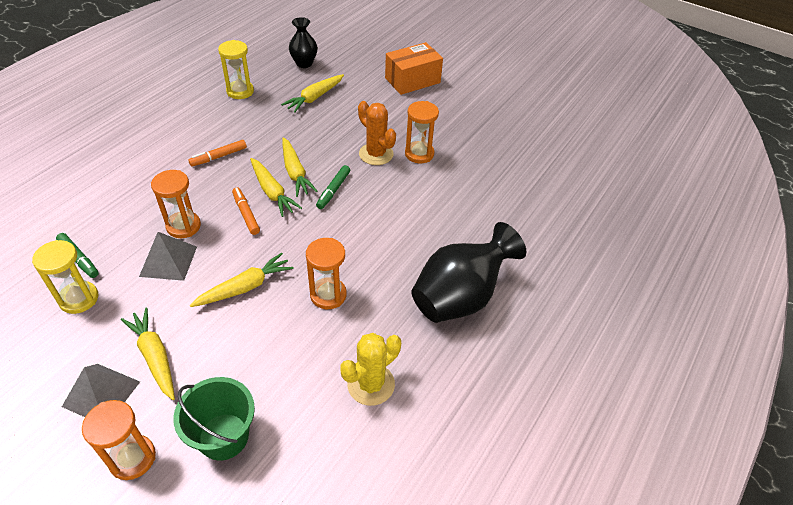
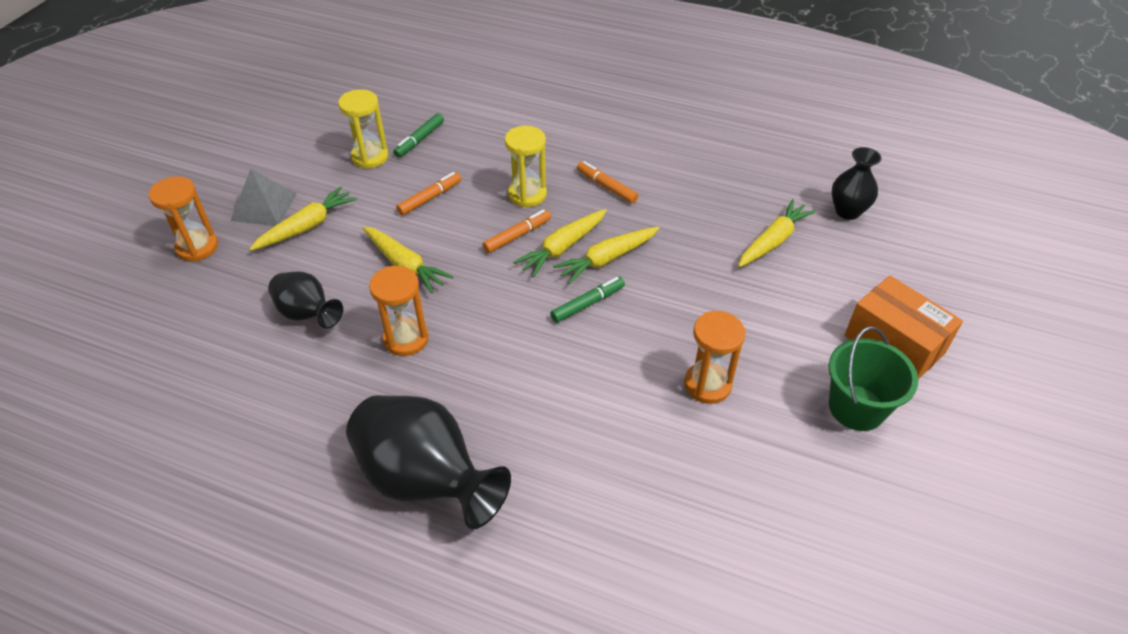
camera: 80 degrees right, 0 degrees up
grey pyramid [139,232,197,281] -> orange marker [396,172,461,215]
orange hourglass [151,170,201,238] -> none
green bucket [173,377,255,461] -> green bucket moved to [828,327,918,431]
yellow hourglass [218,40,254,99] -> yellow hourglass moved to [505,126,547,208]
yellow carrot [281,74,344,113] -> yellow carrot turned 105 degrees clockwise [738,199,816,267]
green marker [316,165,350,209] -> green marker turned 135 degrees clockwise [550,277,625,323]
yellow cactus [340,333,401,406] -> none
orange cactus [358,101,396,165] -> none
none -> black vase [268,272,343,329]

